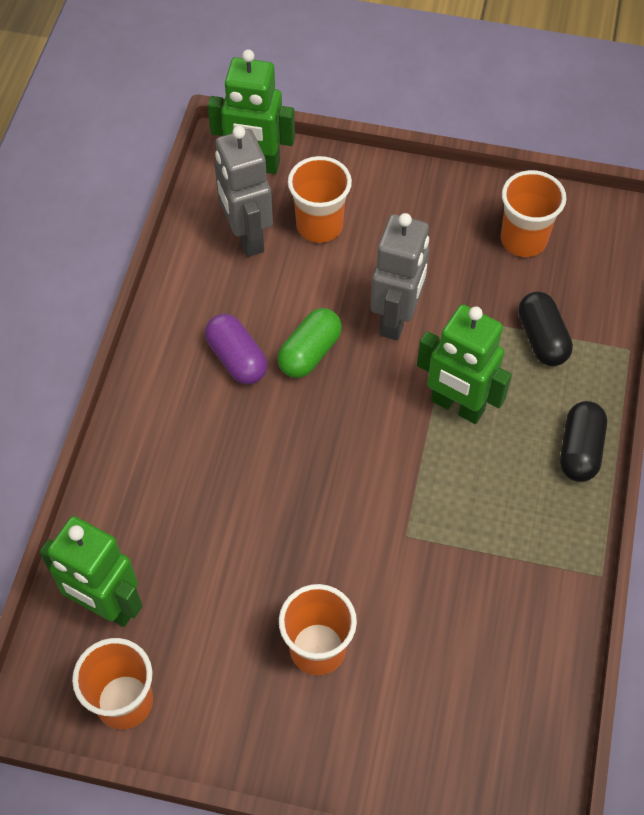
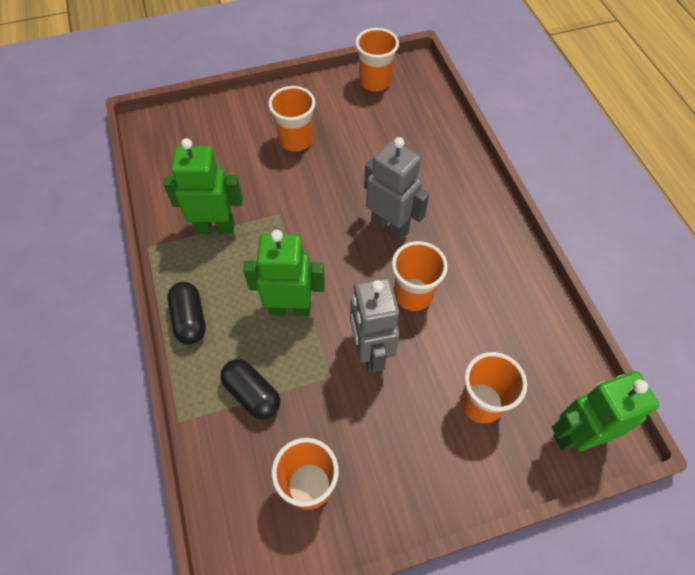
camera: 150 degrees right, 0 degrees up
green robot [39,516,143,627] -> green robot moved to [163,138,243,234]
purple capsule [205,314,268,384] -> none
grey robot [215,126,273,257] -> grey robot moved to [364,137,429,241]
green capsule [277,308,342,378] -> orange cup [392,241,448,311]

